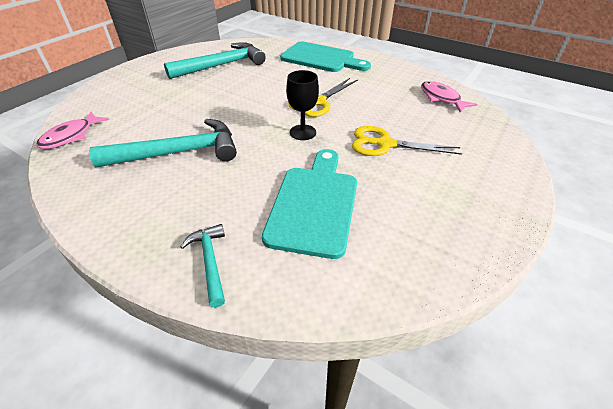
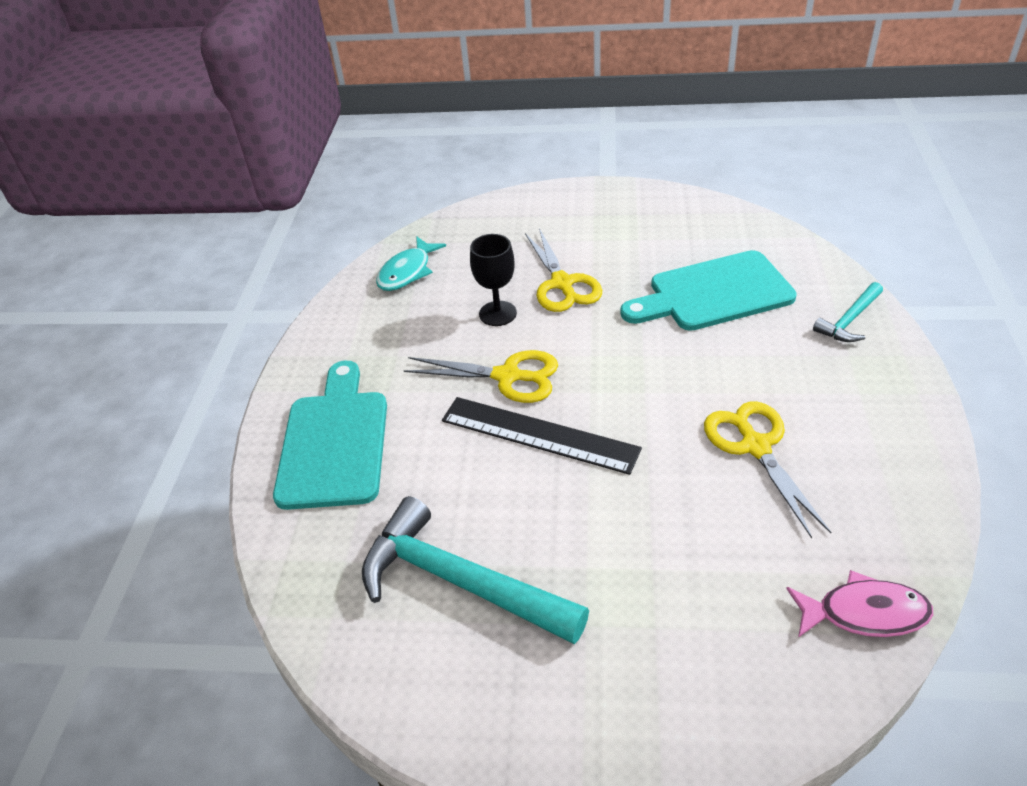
camera: 115 degrees left, 0 degrees up
turquoise hammer [89,119,237,167] -> yellow scissors [704,402,831,538]
black goblet [286,70,319,140] -> black goblet moved to [470,234,517,326]
pink fish [421,81,477,112] -> turquoise fish [376,236,446,291]
none -> black ruler [442,397,642,475]

